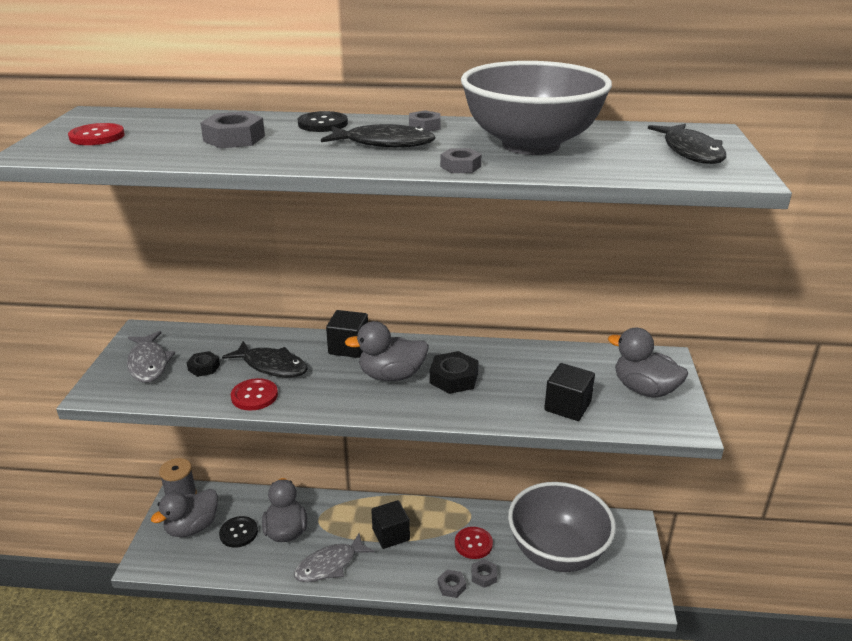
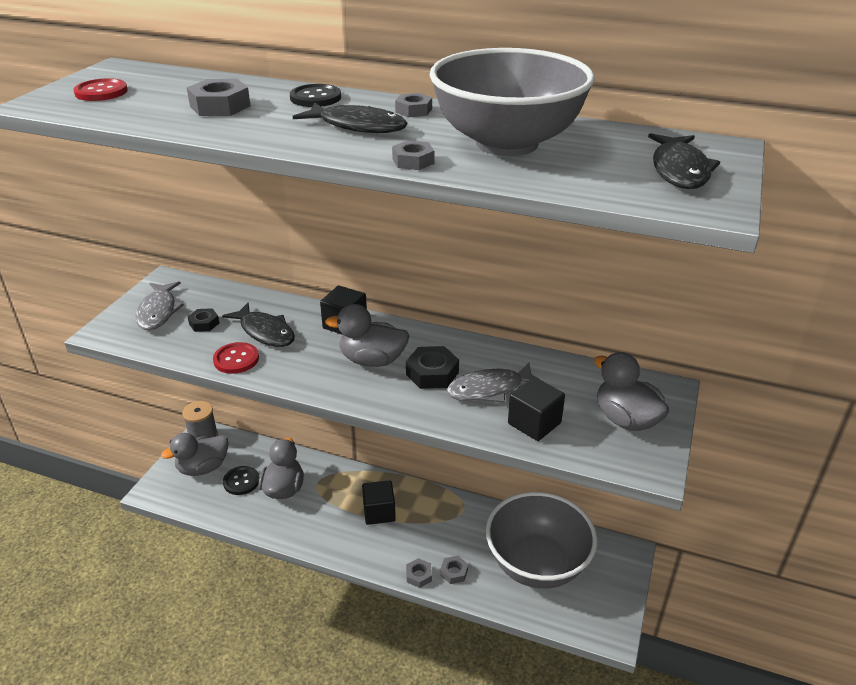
camera: 15 degrees right, 5 degrees up
grey fish [294,533,375,582] -> grey fish moved to [446,363,544,403]
red button [455,527,493,559] -> none

